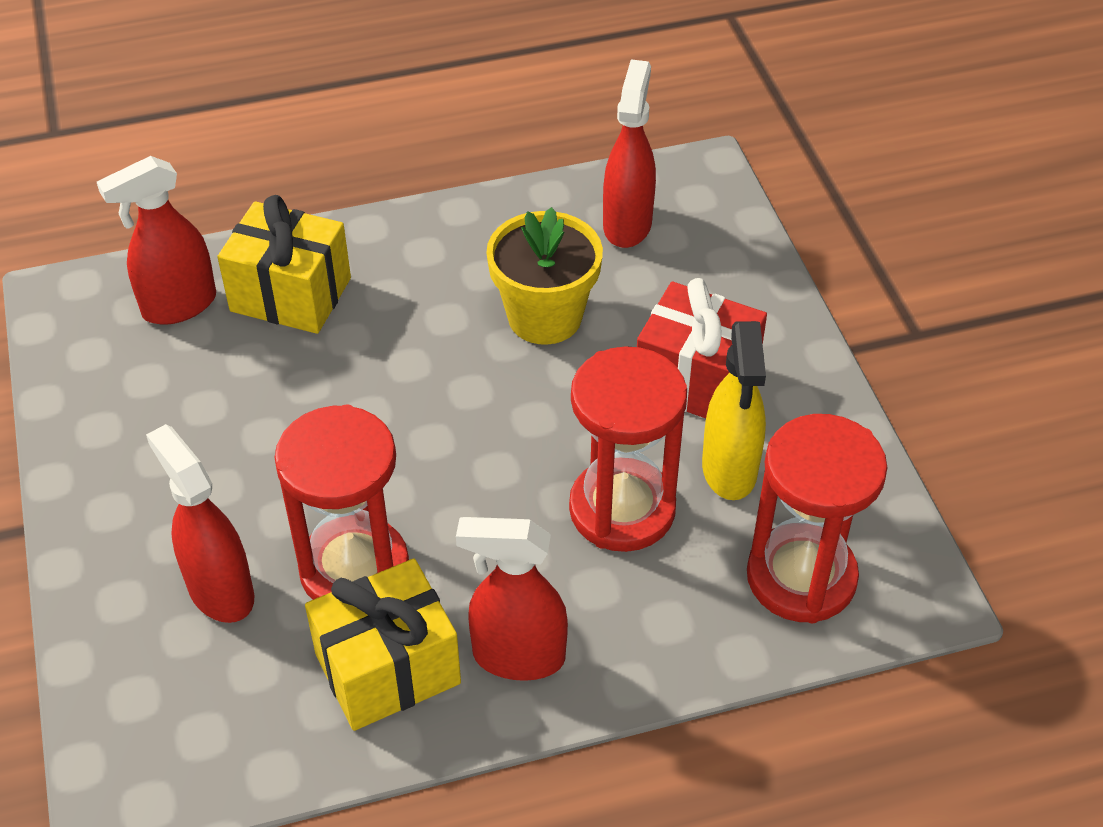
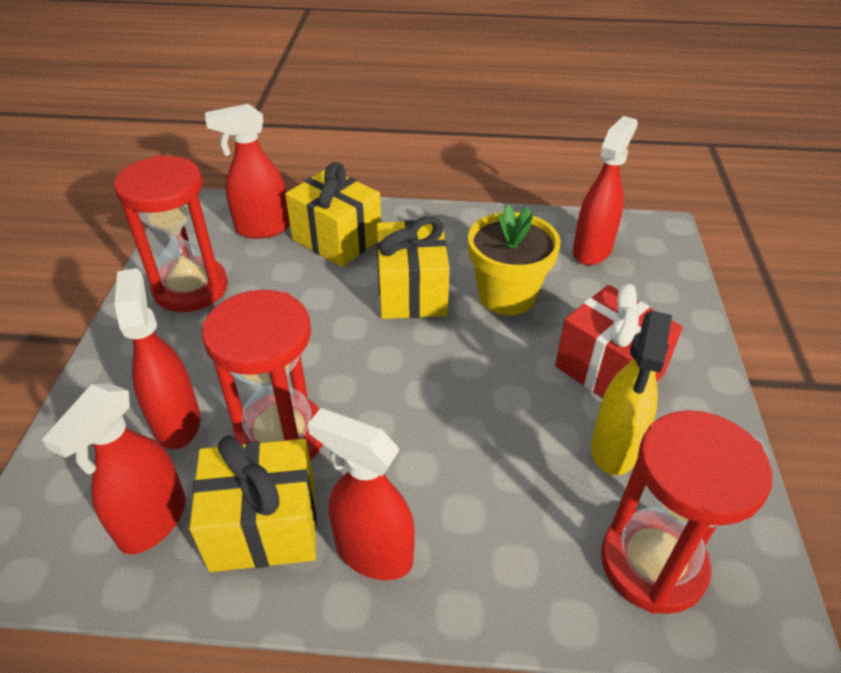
camera: 20 degrees right, 5 degrees down
red hourglass [569,346,687,552] -> red hourglass moved to [114,155,228,312]
none -> red spray bottle [42,384,186,554]
none -> yellow gift [377,217,450,319]

